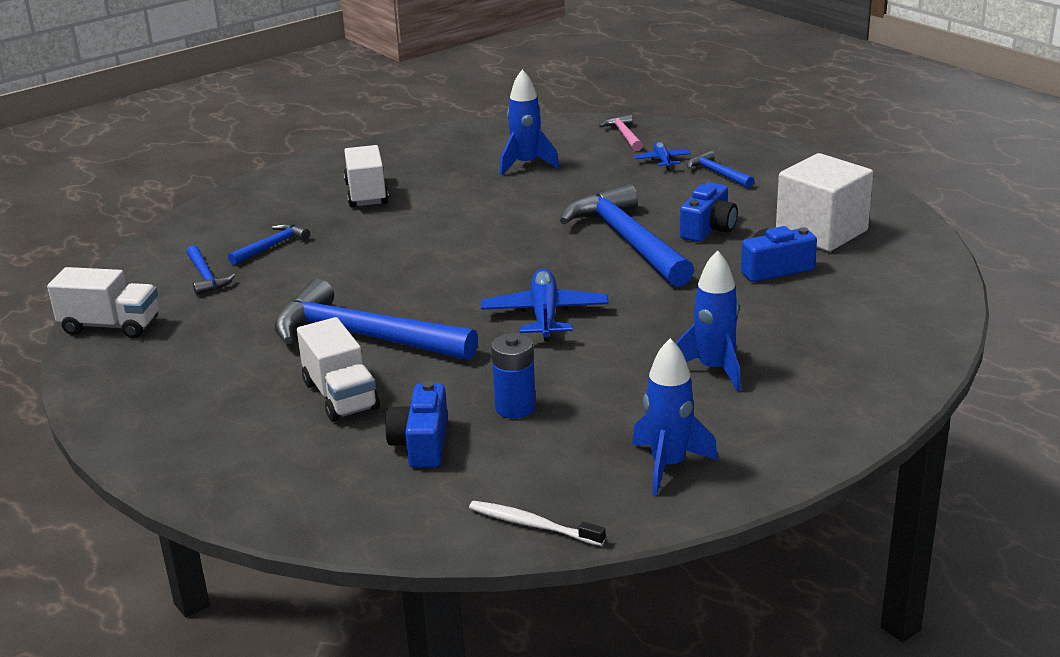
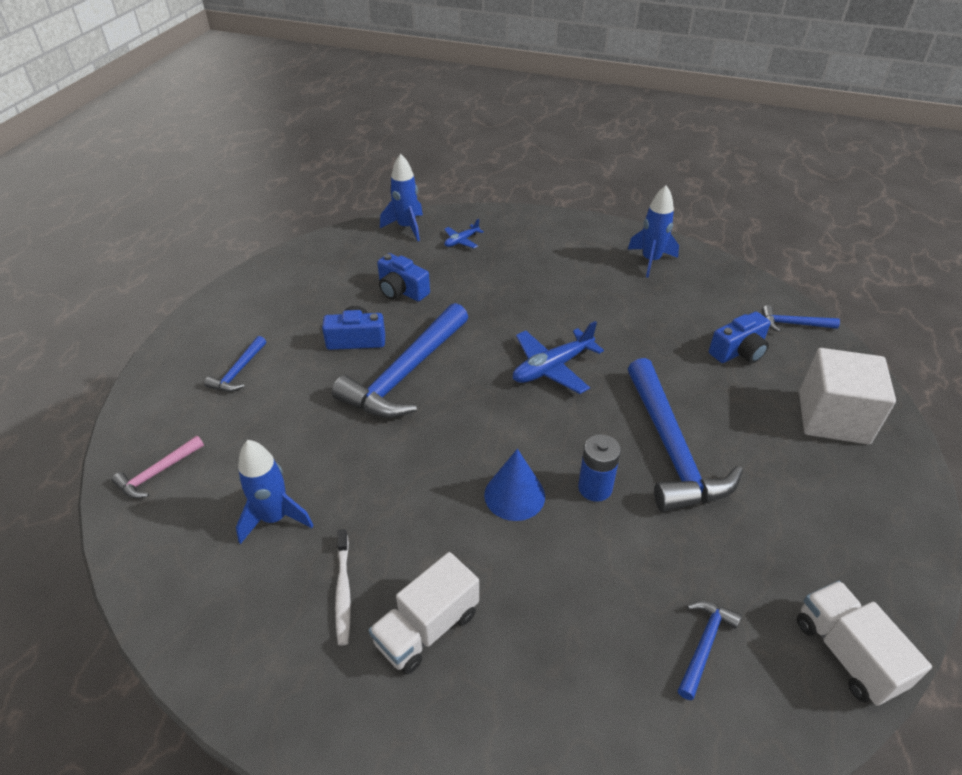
camera: 125 degrees left, 15 degrees up
blue hammer [228,223,310,265] -> blue hammer moved to [762,305,840,332]
white truck [297,317,380,422] -> none
white toothbrush [469,501,606,546] -> white toothbrush moved to [335,529,351,646]
blue battery [491,333,536,419] -> blue battery moved to [578,434,621,502]
blue plane [634,142,691,170] -> blue plane moved to [444,219,484,248]
blue rocket [675,250,741,392] -> blue rocket moved to [380,154,423,241]
white cube [776,153,873,252] -> white cube moved to [799,348,896,444]
none -> blue cone [484,449,545,521]

